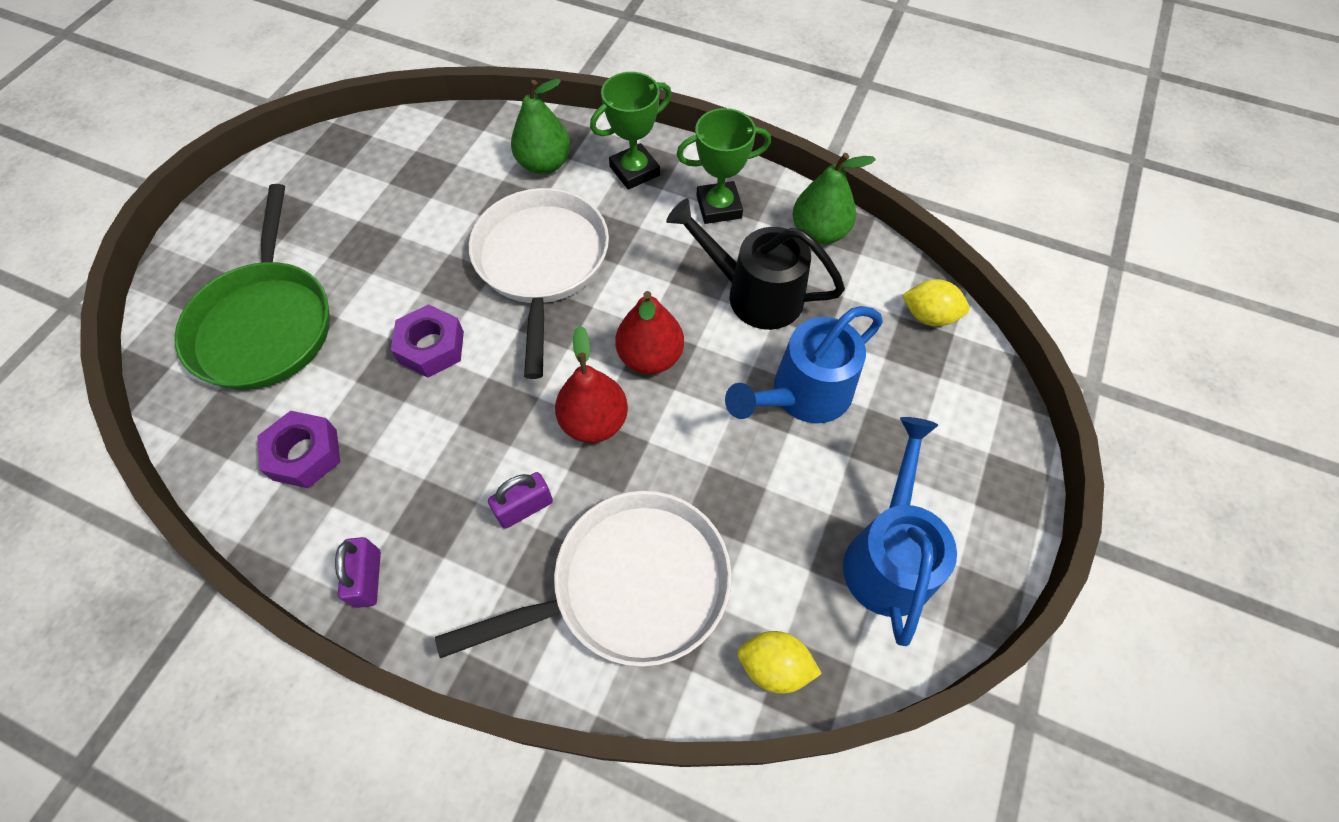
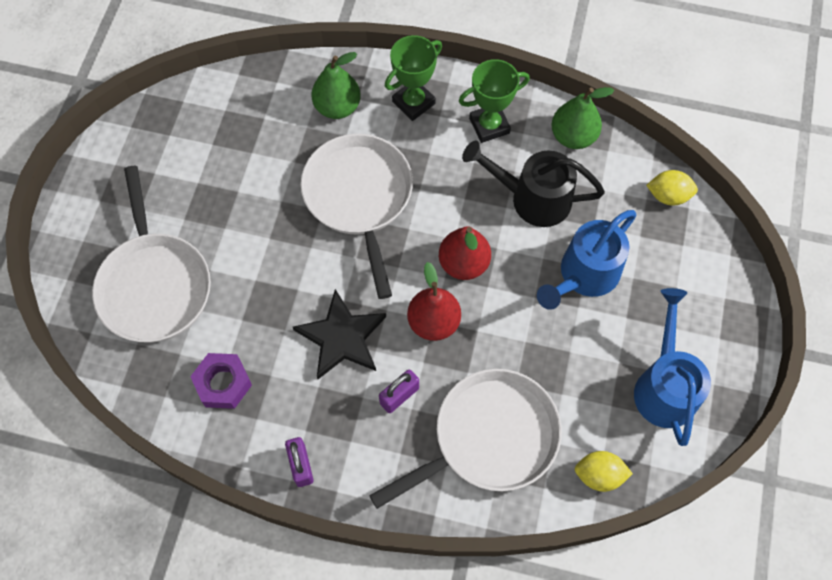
camera: 10 degrees left, 5 degrees up
green pan [174,184,330,390] -> white pan [92,166,211,342]
purple nut [391,304,464,378] -> none
none -> black star [293,289,386,379]

